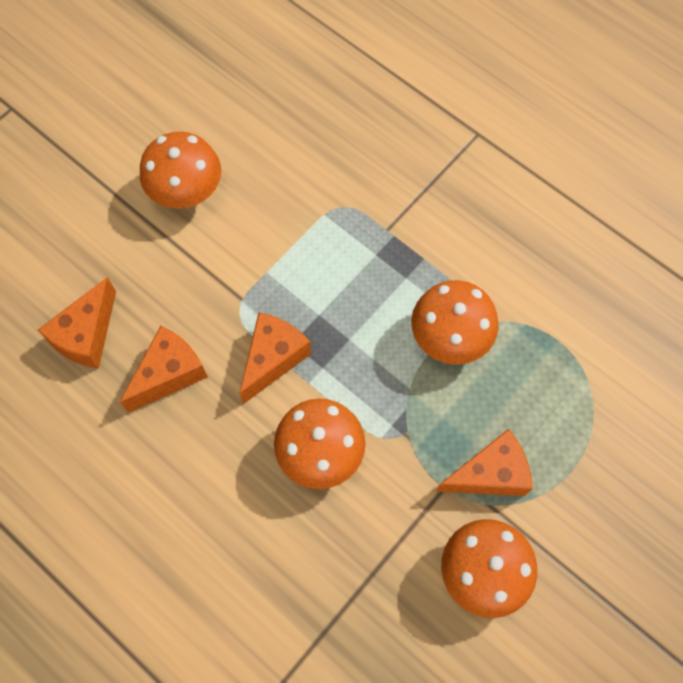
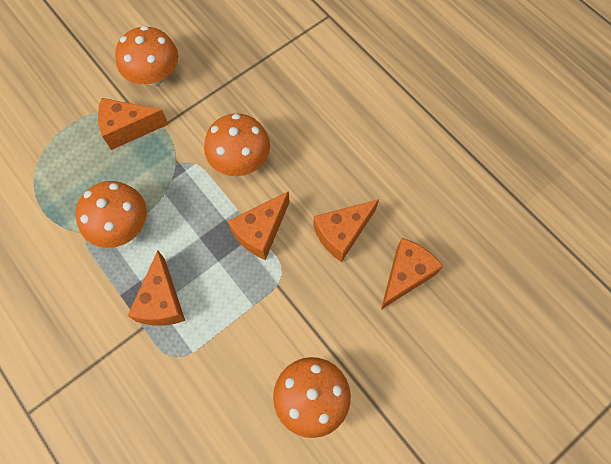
camera: 170 degrees left, 0 degrees up
none -> orange cheese [128,250,185,326]

